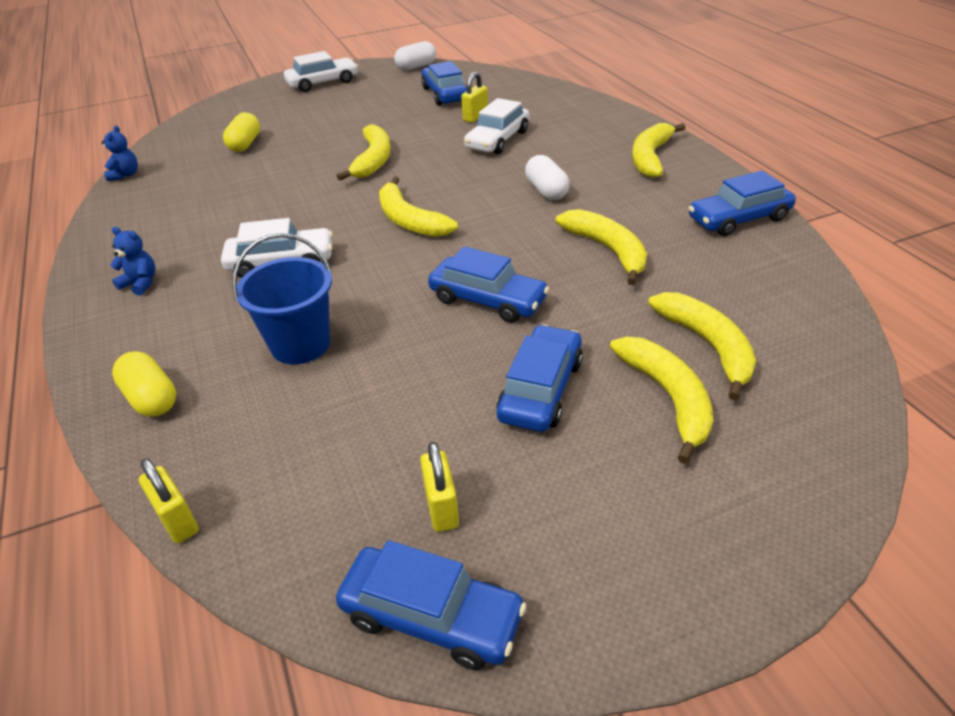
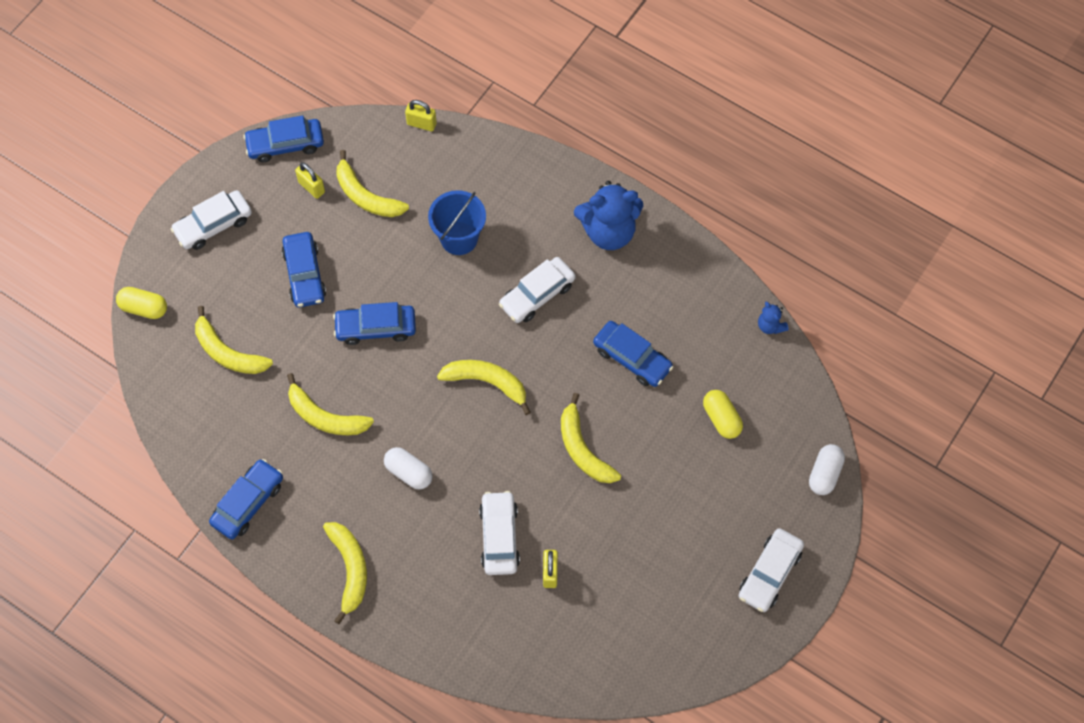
camera: 145 degrees right, 25 degrees up
blue teddy bear [110,227,155,295] -> blue teddy bear [574,181,643,250], size x2.16
yellow capsule [112,351,176,417] -> yellow capsule moved to [116,287,167,319]
white capsule [394,41,436,71] -> white capsule moved to [809,444,845,495]
blue car [421,61,467,106] -> blue car moved to [593,321,673,387]
yellow banana [610,337,713,464] -> yellow banana moved to [336,150,409,217]
none -> white car [171,190,252,250]

